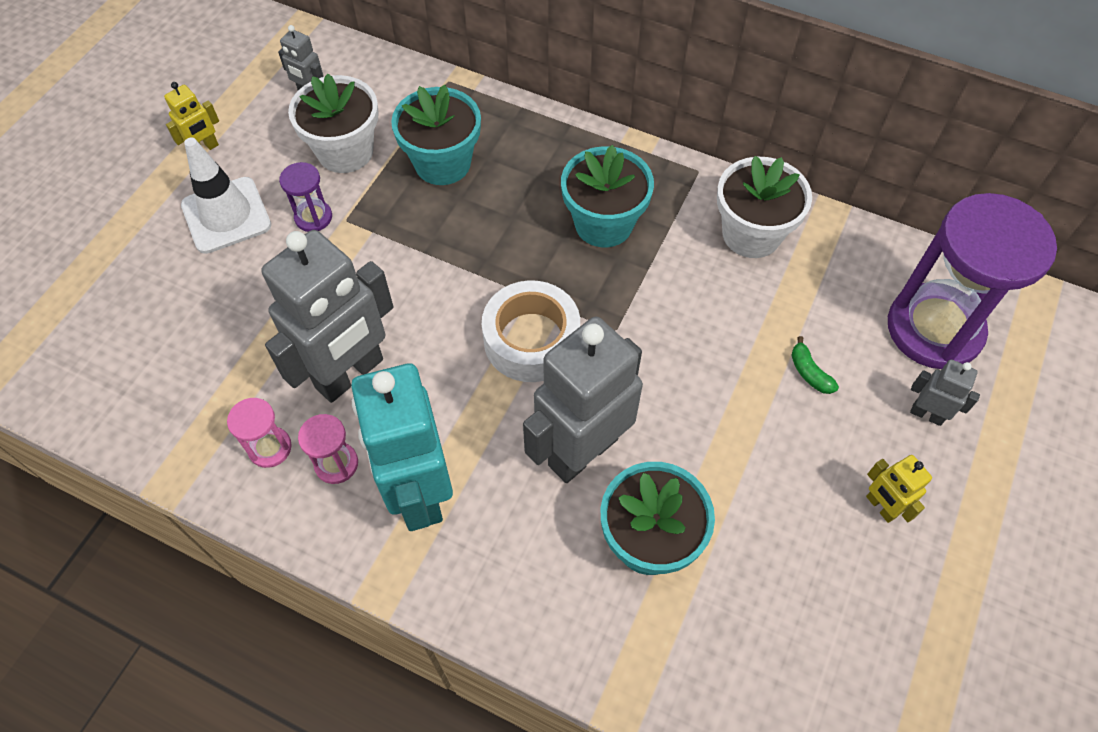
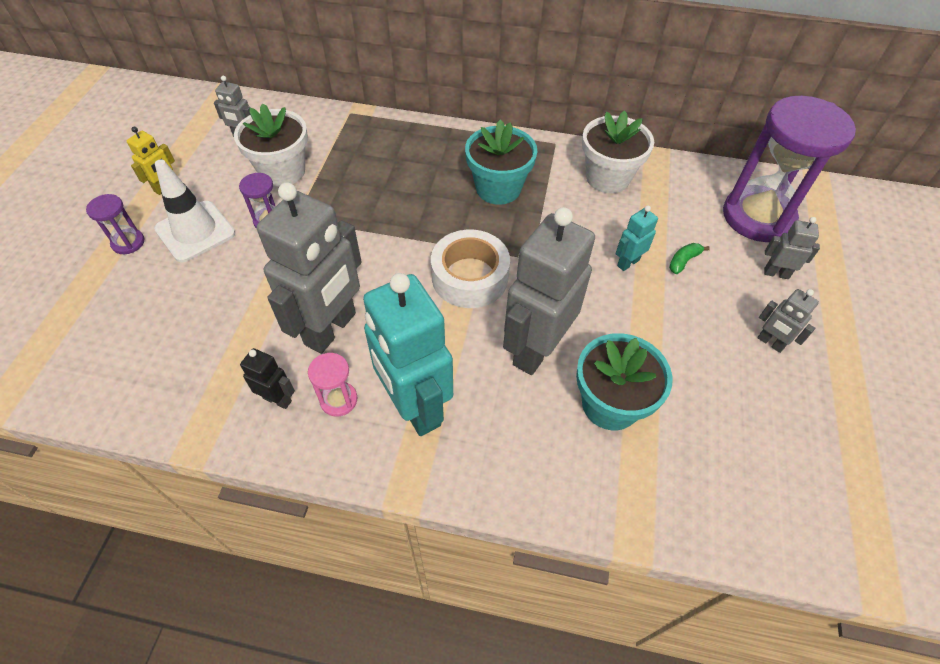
camera: 15 degrees left, 5 degrees down
pink hourglass [227,398,292,468] -> black robot [240,348,295,409]
turquoise flower pot [391,85,481,185] -> none
green banana [791,336,839,394] -> green banana turned 90 degrees clockwise [669,243,710,274]
yellow robot [866,455,932,523] -> grey robot [757,289,819,353]
none -> purple hourglass [86,194,144,254]
none -> turquoise robot [616,206,658,271]

